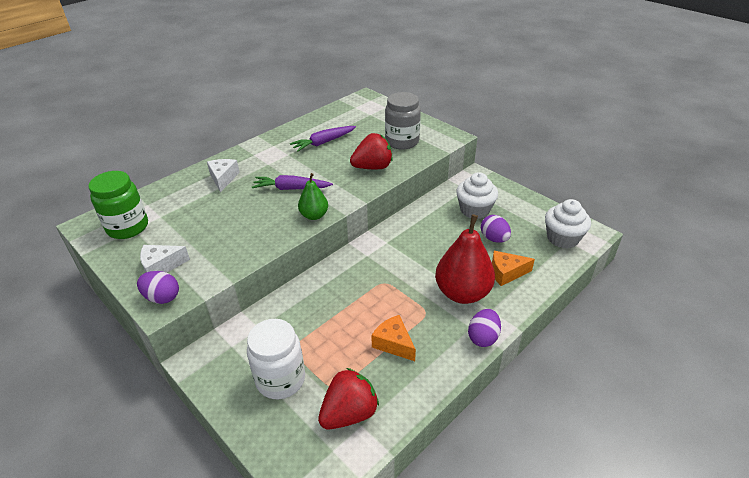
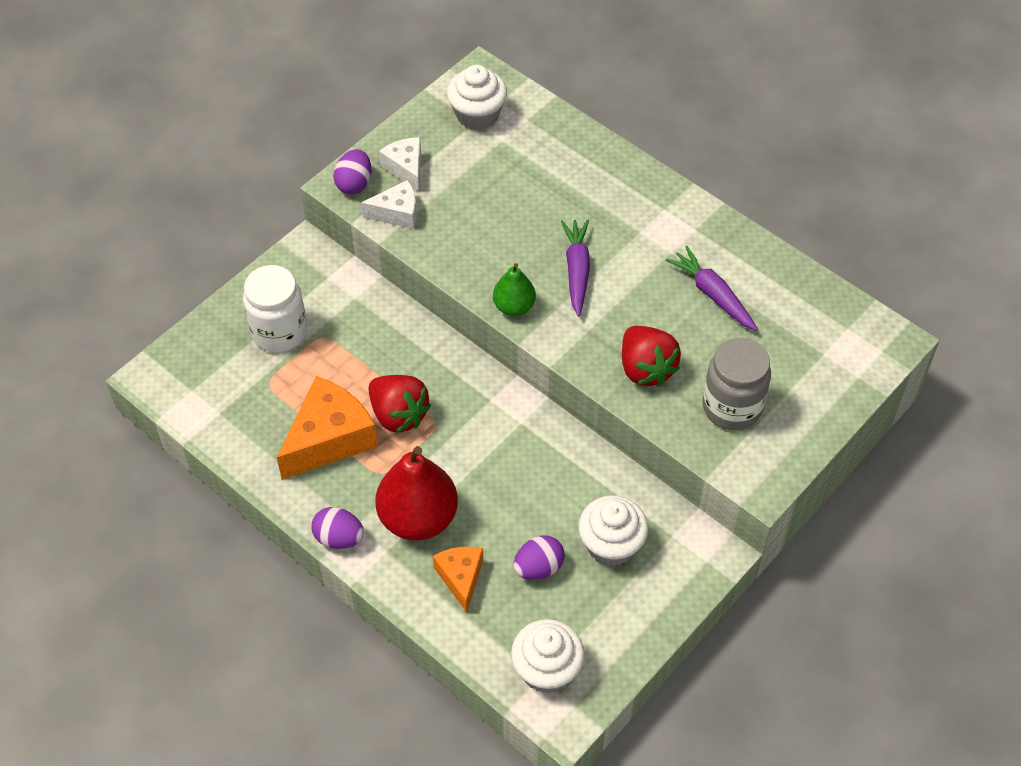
camera: 85 degrees right, 15 degrees up
green jar [88,171,148,239] -> white cupcake [447,65,507,130]
white cheese [207,159,240,192] -> white cheese moved to [361,180,417,229]
red strawberry [318,368,379,430] -> red strawberry moved to [368,375,431,433]
orange cheese [371,315,416,361] -> orange cheese [277,376,378,480], size x1.75

